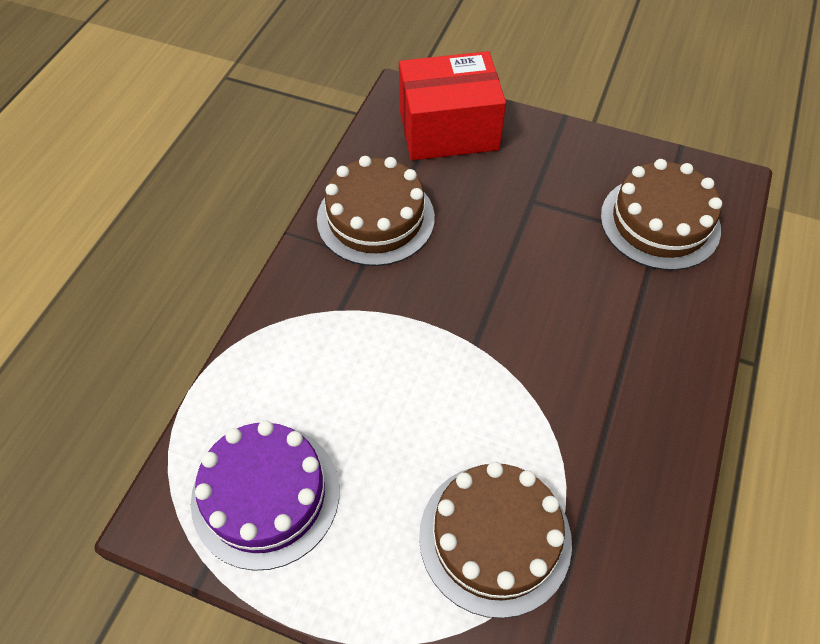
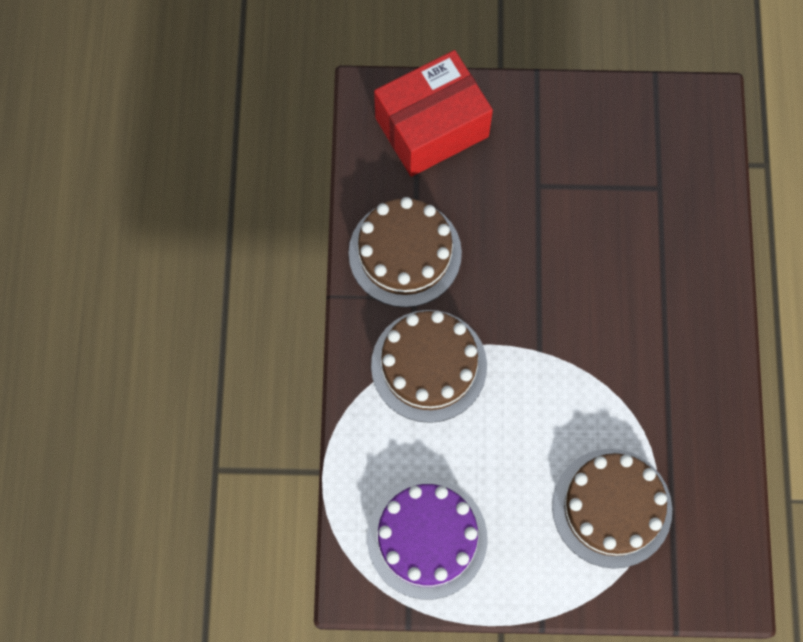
camera: 20 degrees left, 15 degrees up
brown cake [600,159,722,270] -> brown cake moved to [371,310,487,423]

